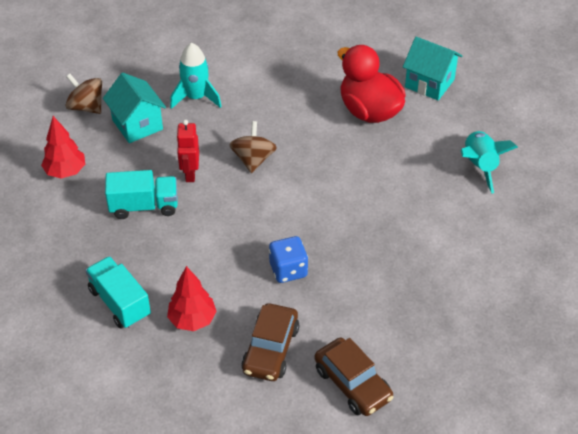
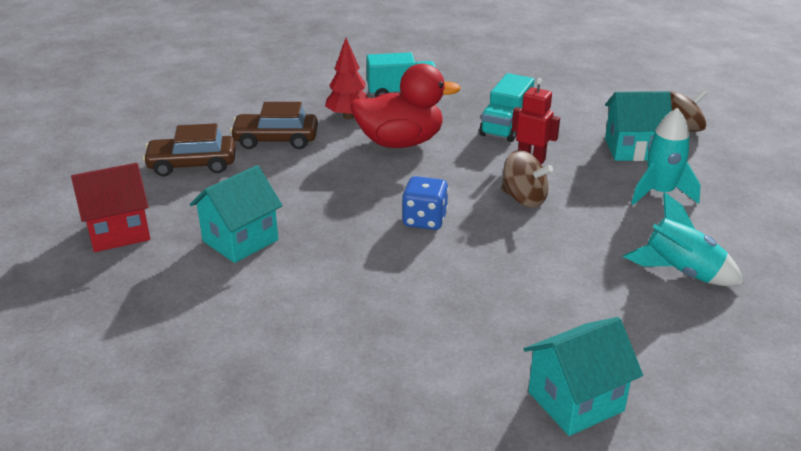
camera: 120 degrees right, 15 degrees down
red tree [41,116,85,179] -> none
brown car [241,303,299,381] -> brown car turned 45 degrees counterclockwise [230,102,318,149]
blue dice [269,236,308,283] -> blue dice moved to [402,176,449,230]
red duck [338,45,406,123] -> red duck moved to [350,63,461,148]
turquoise rocket [461,131,518,193] -> turquoise rocket moved to [623,192,744,286]
none -> red house [71,163,150,252]
none -> turquoise house [190,165,283,263]

